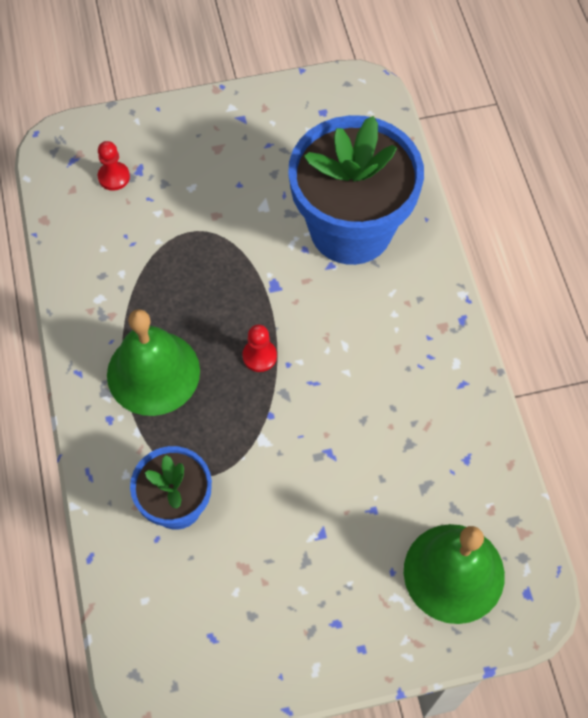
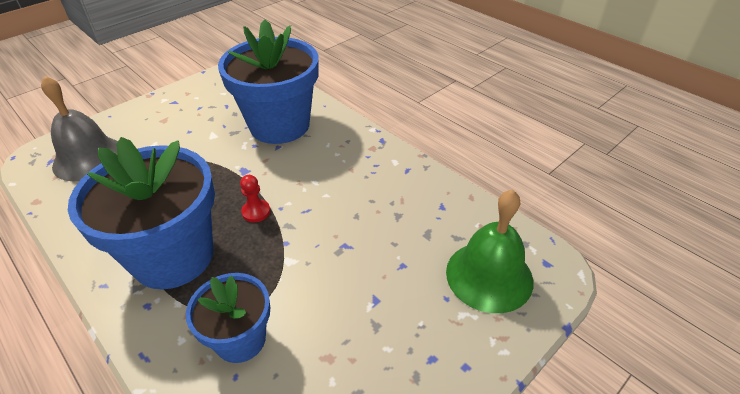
camera: 30 degrees left, 20 degrees down
red pawn [98,141,130,191] -> grey bell [41,76,118,181]
green bell [107,309,200,416] -> blue flower pot [68,137,215,290]

